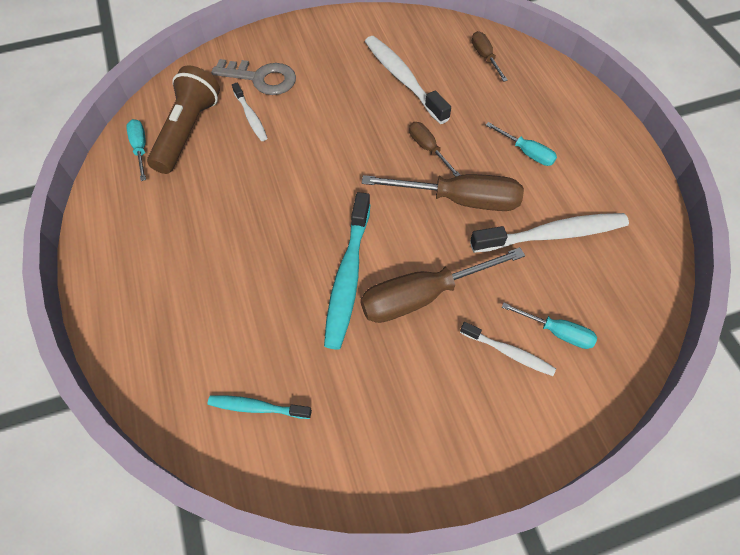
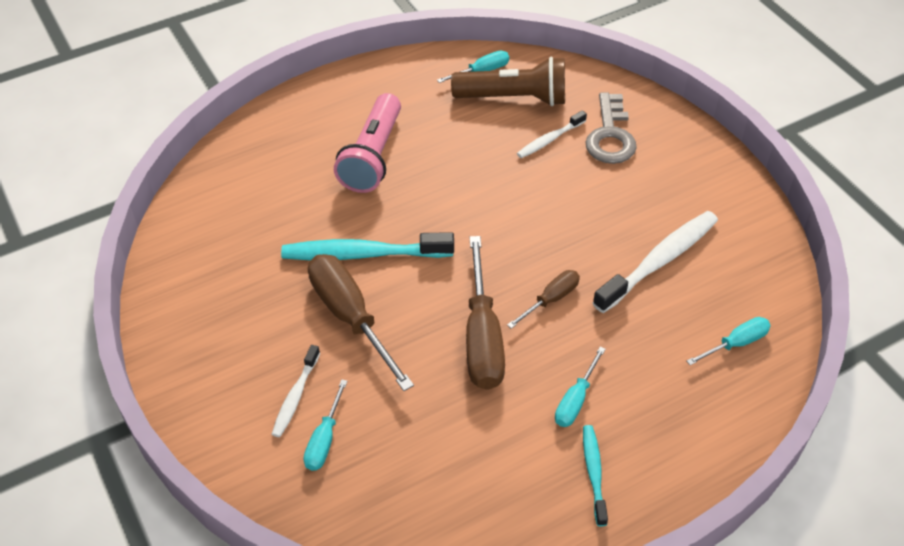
camera: 80 degrees right, 10 degrees down
turquoise toothbrush [208,395,312,419] -> turquoise toothbrush moved to [583,425,608,526]
white toothbrush [470,213,629,253] -> none
brown screwdriver [472,31,508,82] -> turquoise screwdriver [687,317,771,365]
none -> pink flashlight [334,93,401,193]

